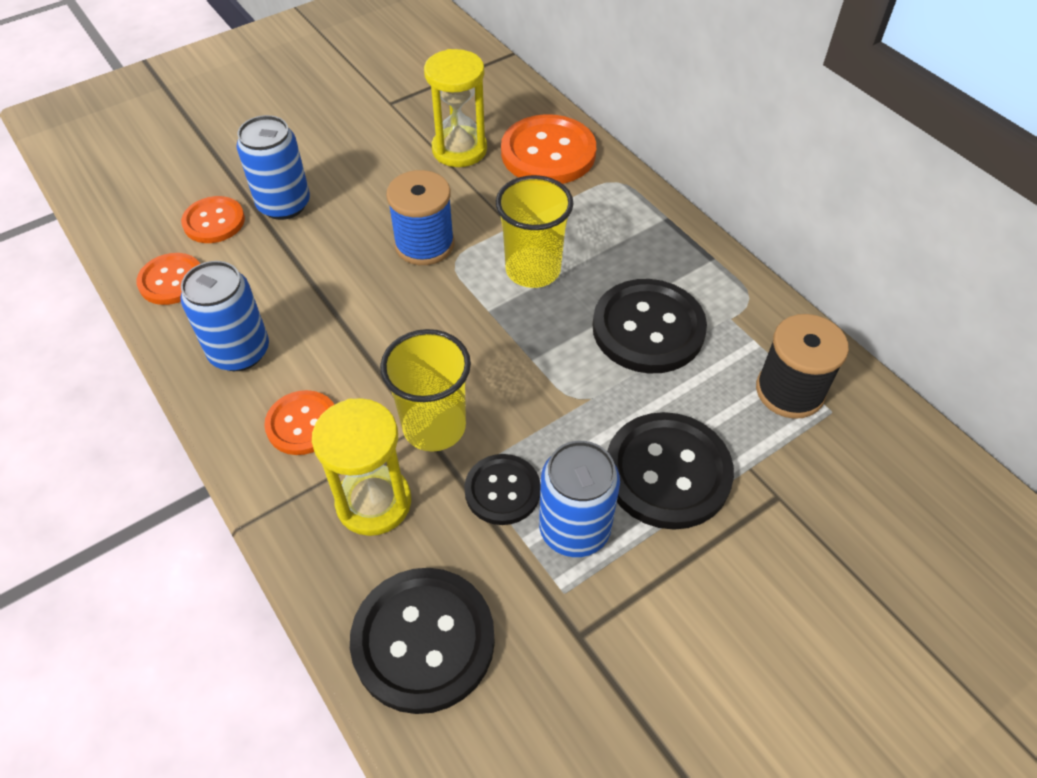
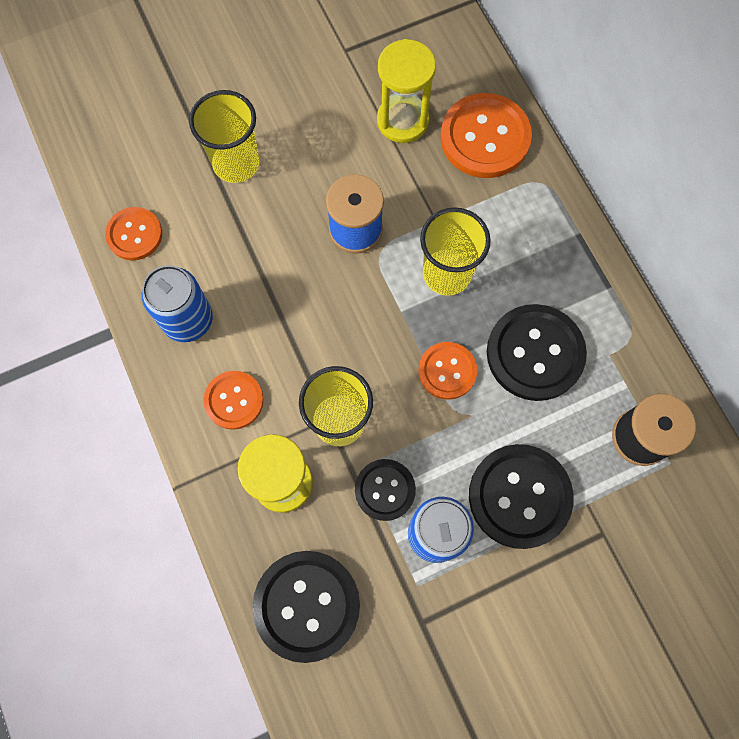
camera: 10 degrees right, 20 degrees up
orange button [181,196,245,243] -> orange button moved to [418,342,477,400]
blue can [236,115,310,220] -> yellow cup [189,90,259,183]

